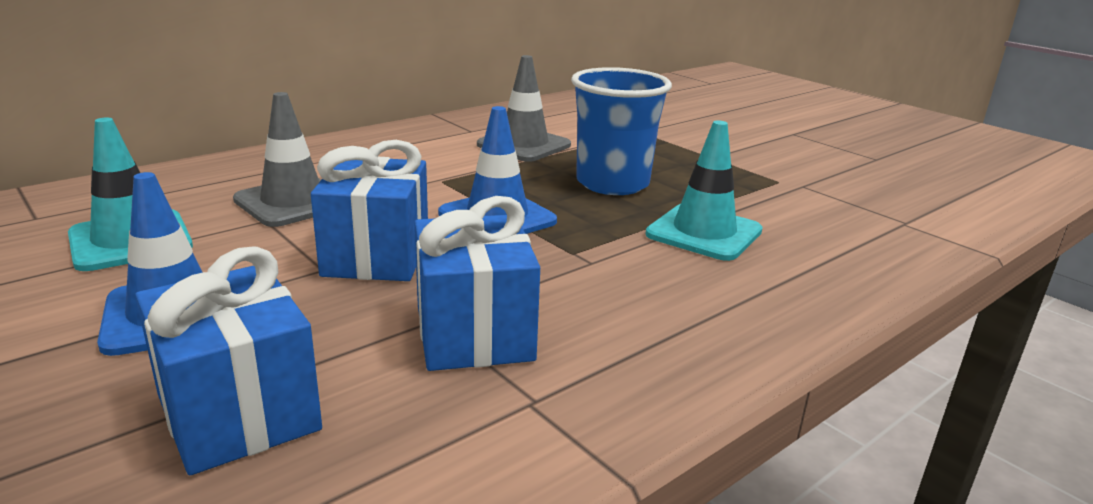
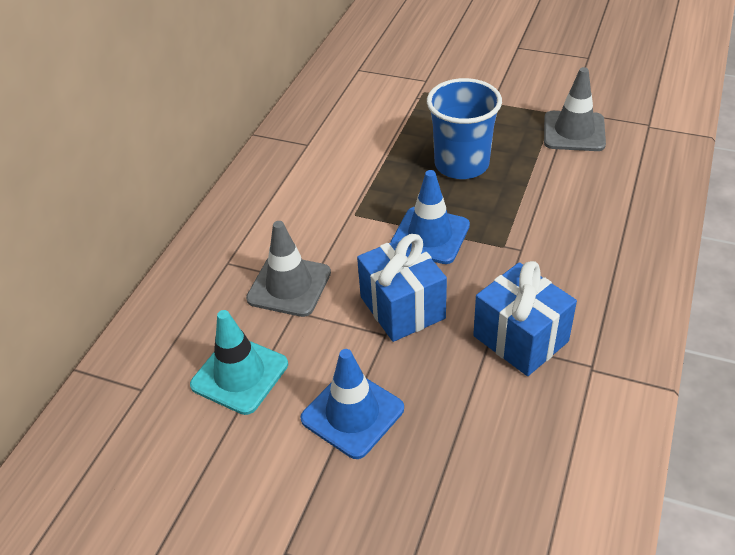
camera: 25 degrees left, 20 degrees up
blue gift [135,246,322,475] -> none
grey traffic cone [477,55,571,162] -> grey traffic cone moved to [544,67,606,151]
turquoise traffic cone [646,121,763,261] -> none

